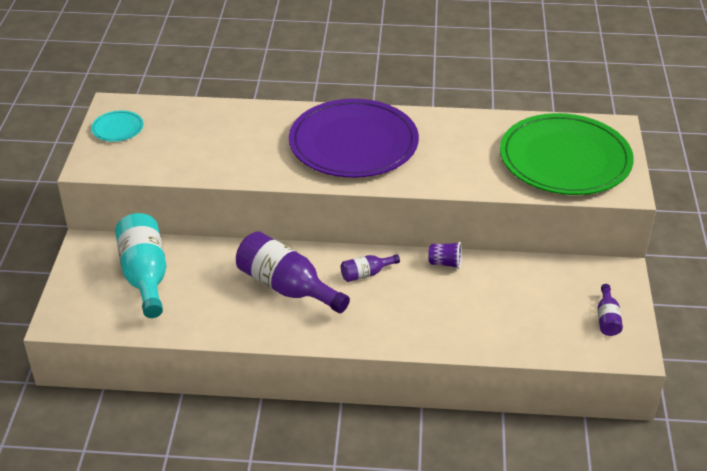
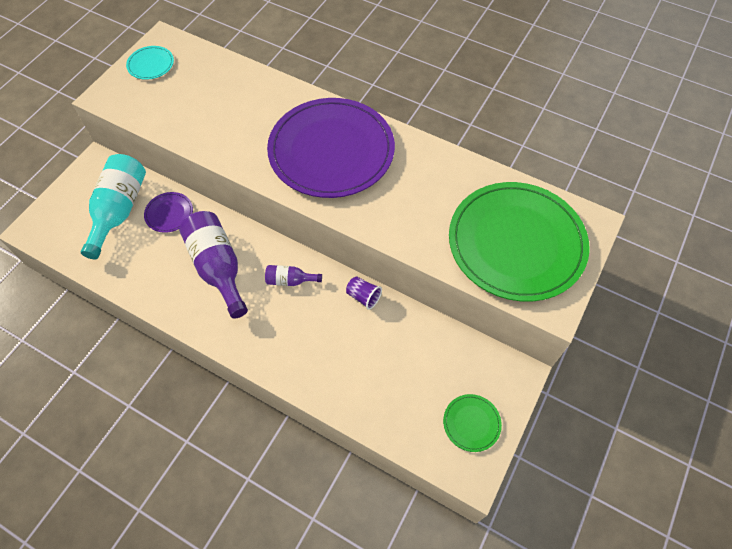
camera: 25 degrees right, 20 degrees up
purple bottle [597,284,623,336] -> green plate [443,394,502,452]
none -> purple plate [144,192,193,233]

